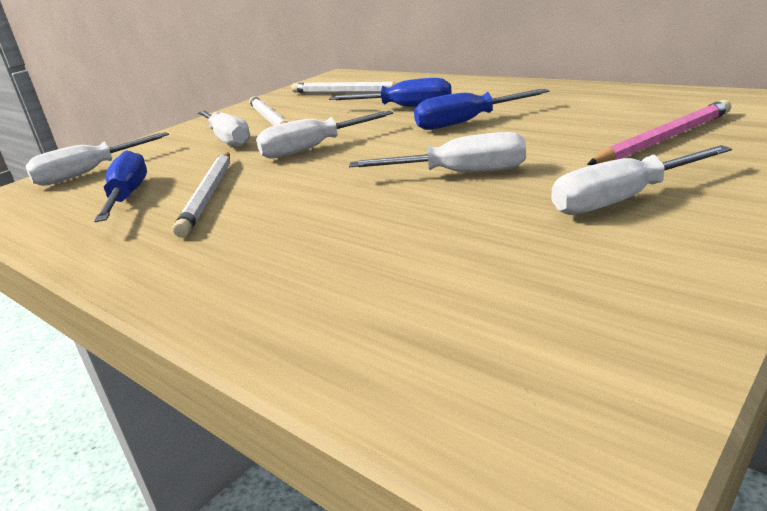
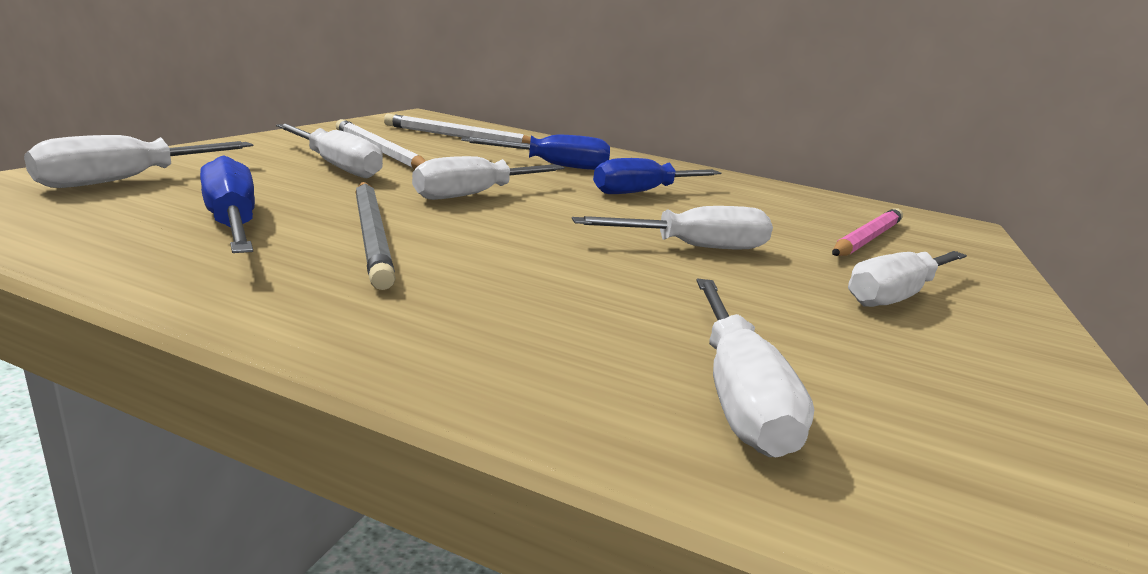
camera: 25 degrees left, 5 degrees down
white pencil [173,152,230,237] -> grey pencil [355,182,396,290]
none -> white screwdriver [696,279,814,458]

